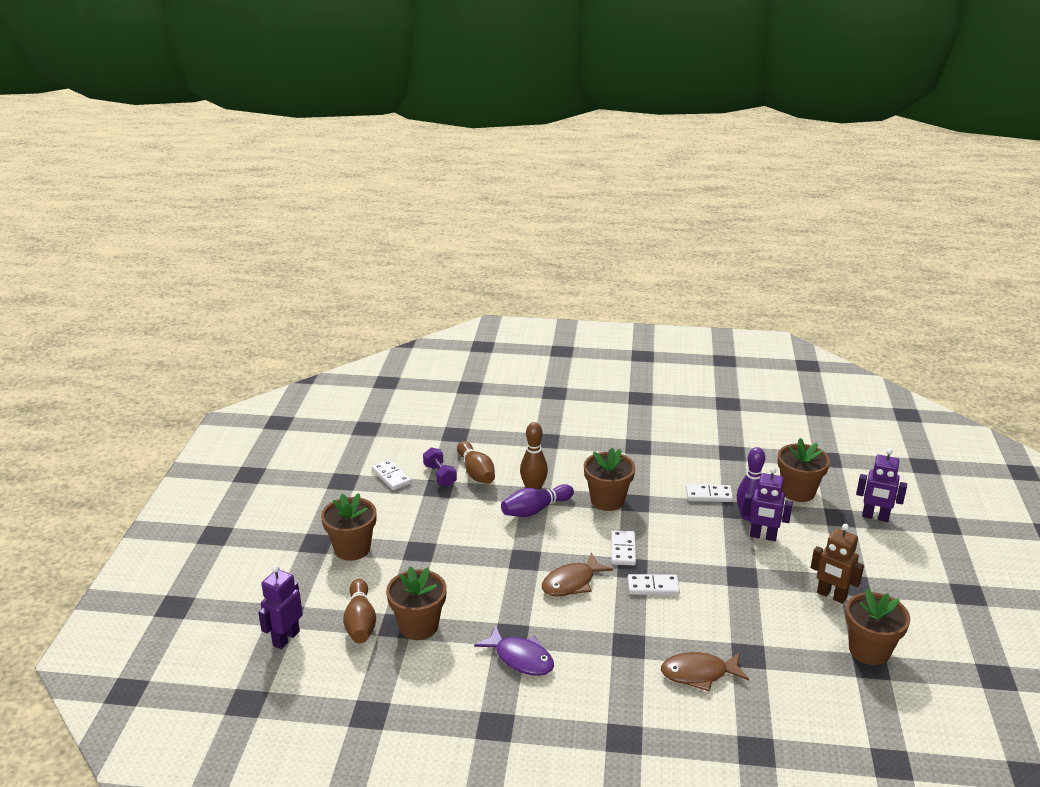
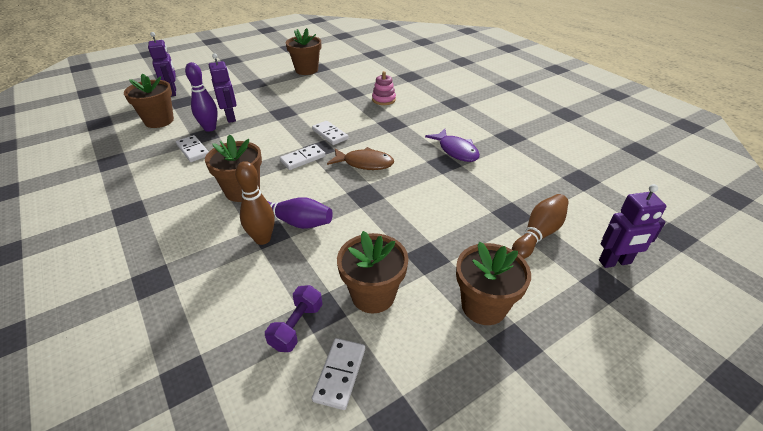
camera: 130 degrees left, 10 degrees up
brown flower pot [386,566,447,640] -> brown flower pot moved to [337,231,408,313]
brown bowling pin [457,441,495,484] -> none
purple fish [474,625,554,676] -> purple fish turned 150 degrees clockwise [425,129,480,162]
brown fish [661,652,749,692] -> pink stacking toy [372,71,396,105]
brown robot [811,524,864,604] -> none

